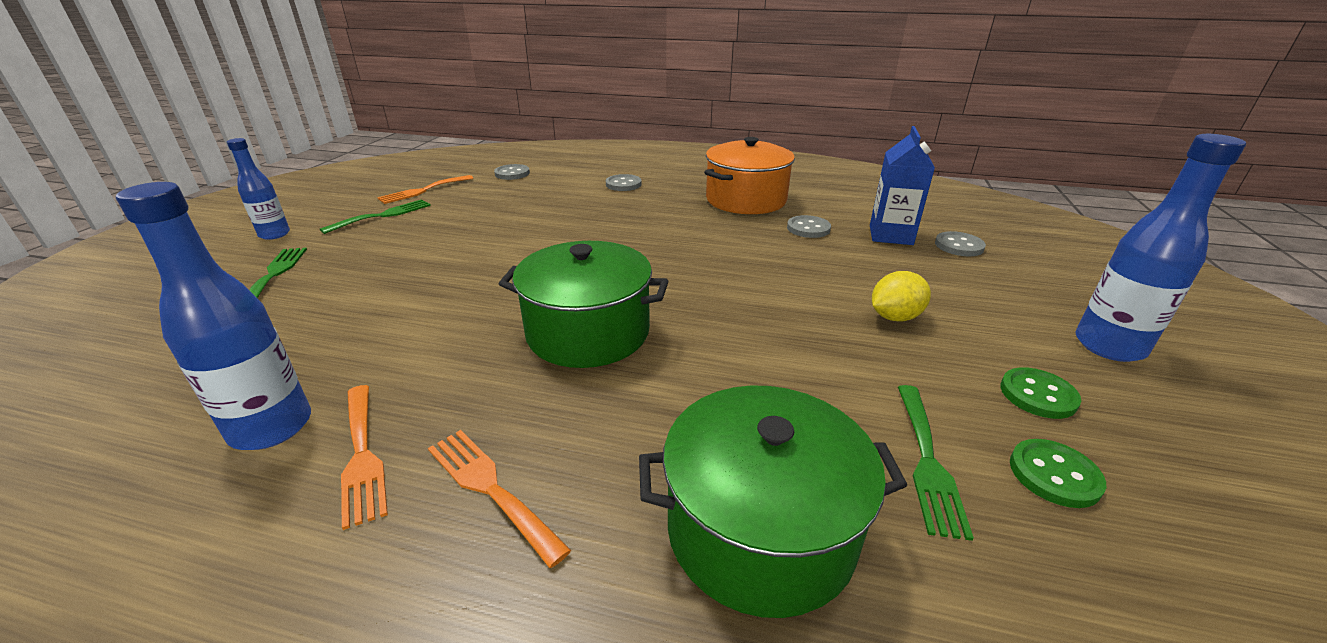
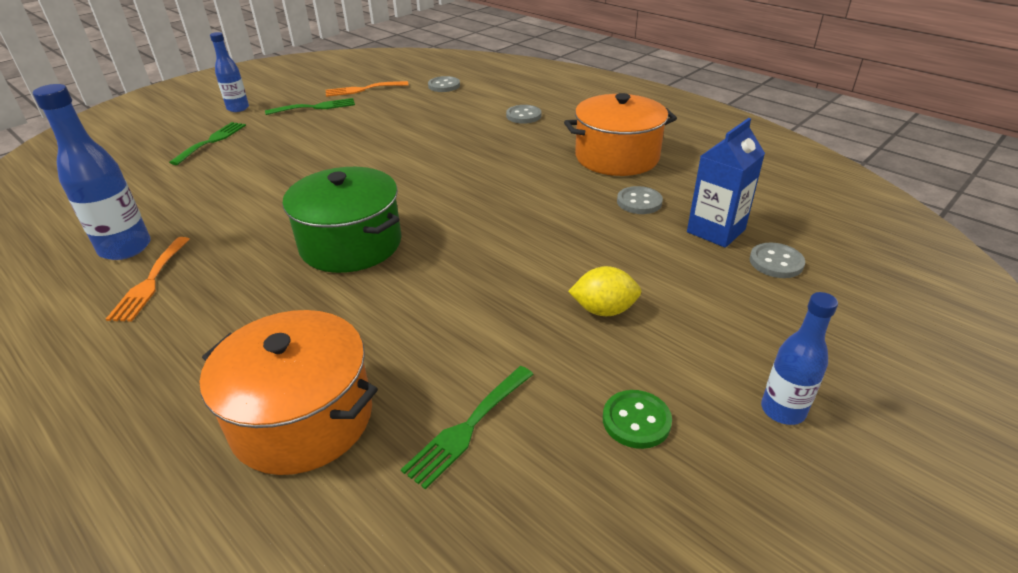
camera: 30 degrees right, 5 degrees up
orange fork [428,430,571,568] -> none
green pot [639,385,907,618] -> orange pot [199,310,378,475]
green button [1010,439,1106,508] -> none
blue bottle [1075,134,1246,362] -> blue bottle [761,292,838,425], size x0.63

